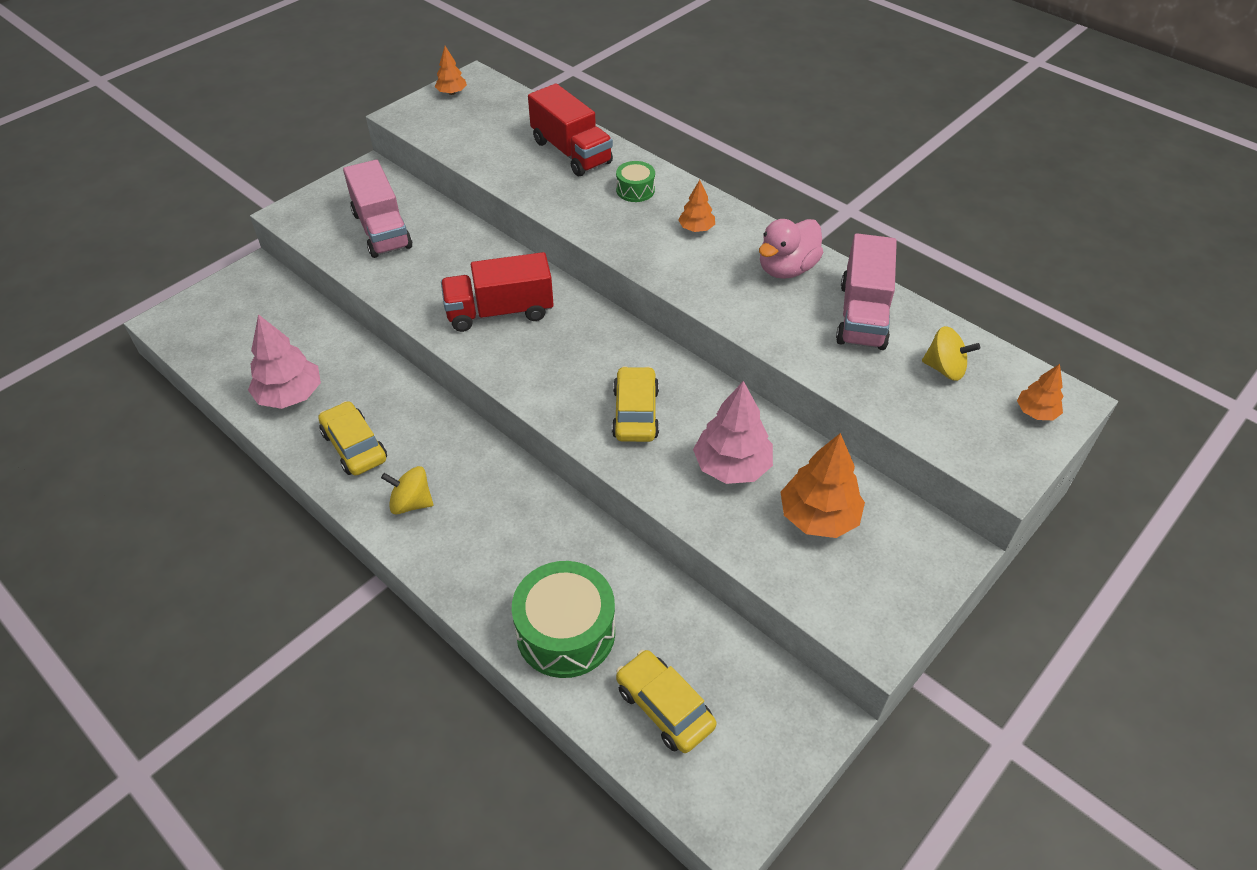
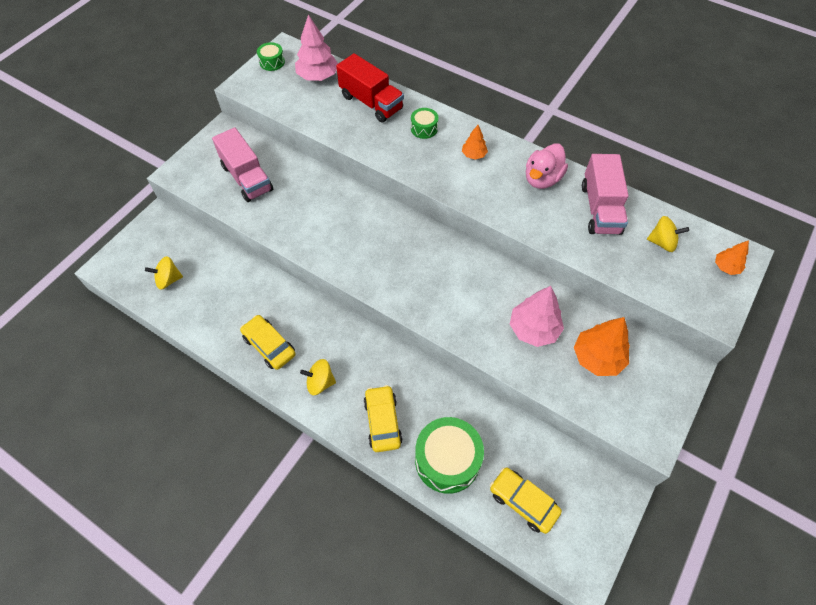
camera: 10 degrees left, 10 degrees up
pink tree [248,314,321,409] -> pink tree moved to [295,14,338,81]
orange tree [435,46,467,95] -> green drum [257,42,285,71]
red truck [441,252,554,332] -> none
yellow car [612,366,659,442] -> yellow car moved to [364,385,403,452]
none -> yellow spinning top [145,256,183,290]

